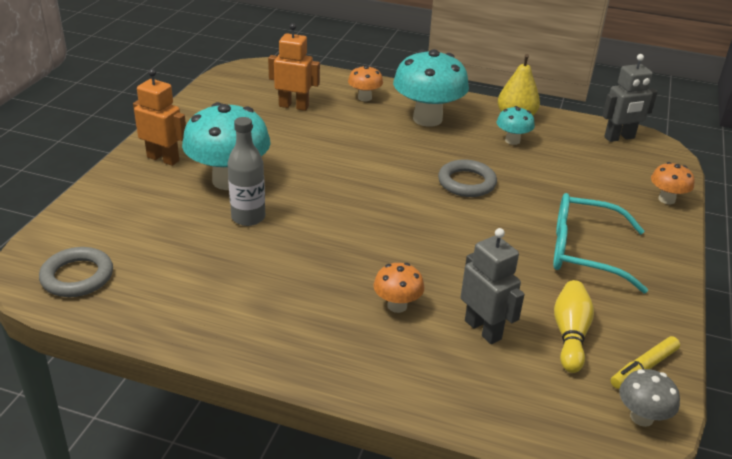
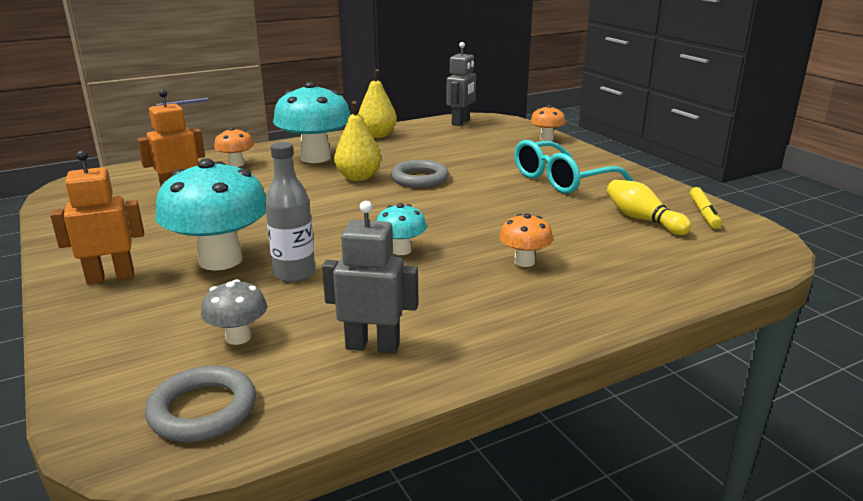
camera: 45 degrees left, 10 degrees down
grey robot [461,228,525,344] -> grey robot moved to [322,201,418,354]
turquoise mushroom [497,106,535,145] -> turquoise mushroom moved to [377,203,427,255]
grey mushroom [619,369,680,427] -> grey mushroom moved to [201,279,267,345]
none -> yellow pear [334,101,381,181]

